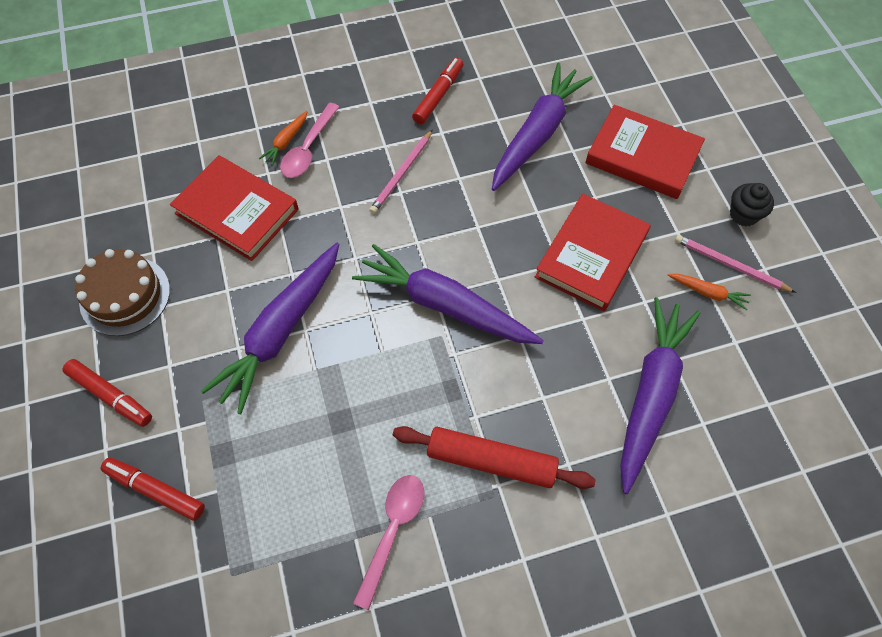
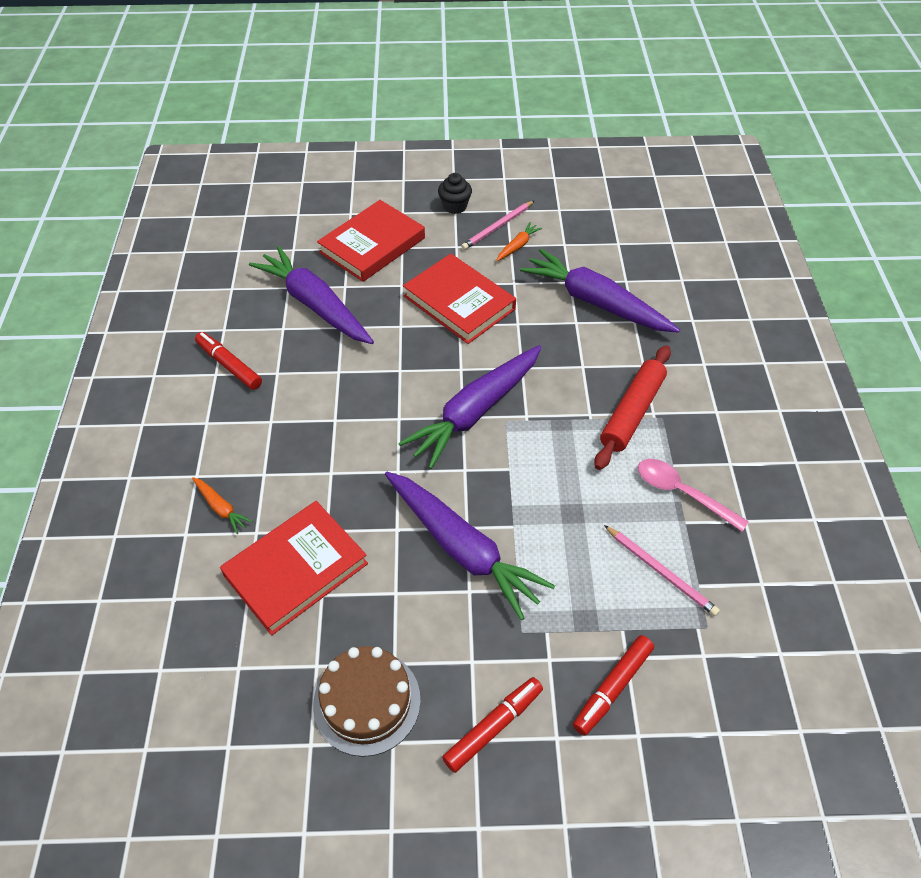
camera: 75 degrees left, 10 degrees down
pink spoon [280,102,340,178] -> none
pink pencil [369,130,432,214] -> pink pencil moved to [604,525,720,616]

